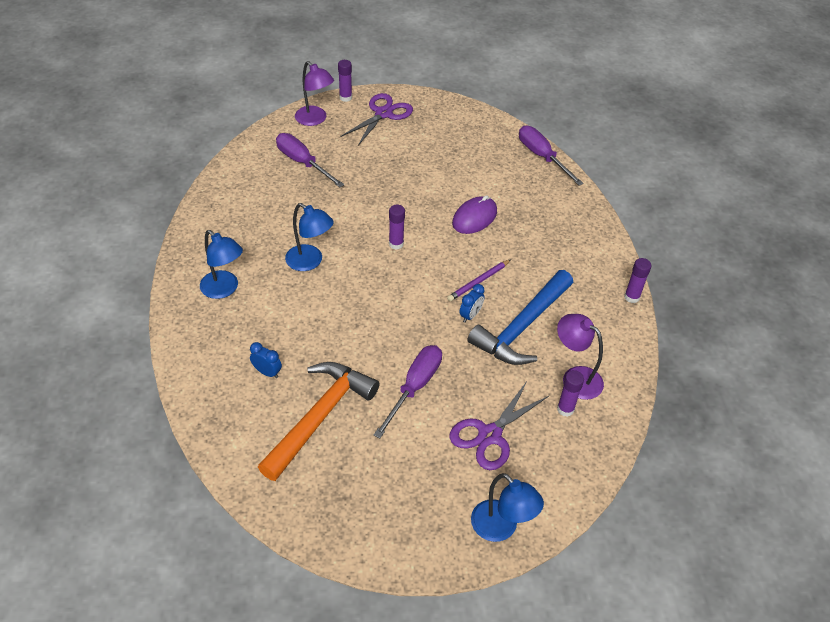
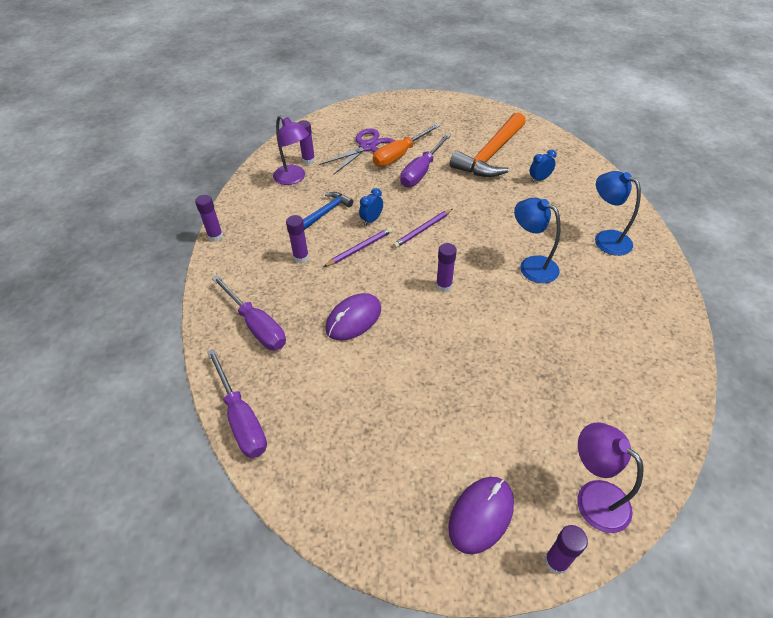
camera: 175 degrees left, 0 degrees up
blue clock [250,342,282,378] -> blue clock turned 120 degrees clockwise [530,150,557,182]
purple screwdriver [276,133,344,187] -> purple screwdriver moved to [212,275,286,350]
purple scissors [340,93,413,146] -> purple mouse [448,477,514,554]
blue hammer [467,270,573,365] -> blue hammer [303,192,353,230], size x0.51
blue lamp [471,473,544,542] -> none
none -> purple glue stick [286,215,309,263]
none -> orange screwdriver [373,123,441,167]
none -> purple pencil [393,209,452,248]

